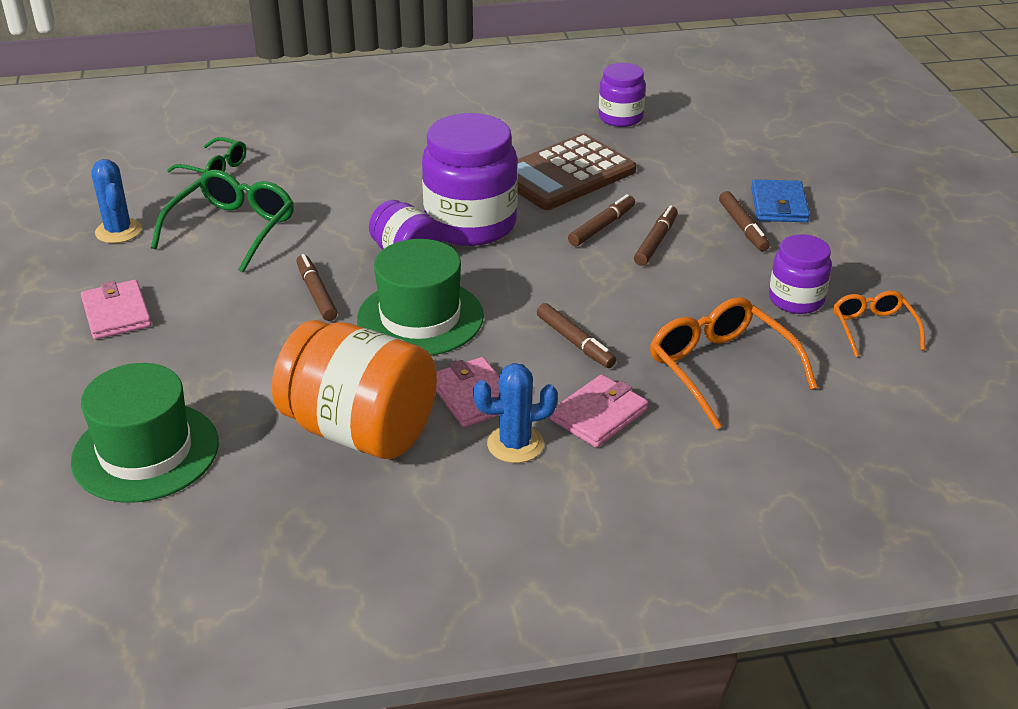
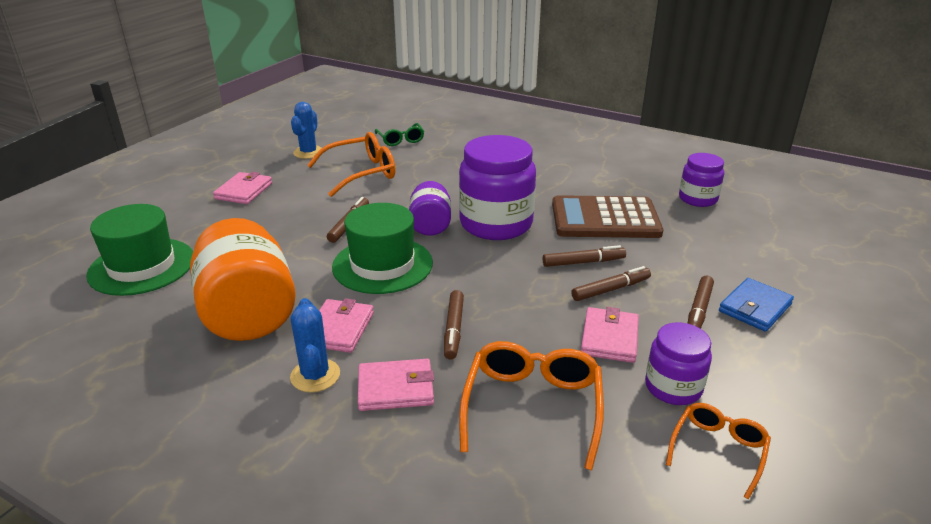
camera: 40 degrees right, 5 degrees down
green glasses [151,170,294,273] -> orange glasses [307,132,395,197]
blue cactus [473,363,558,463] -> blue cactus turned 45 degrees clockwise [290,298,340,392]
none -> pink wallet [581,307,639,363]

